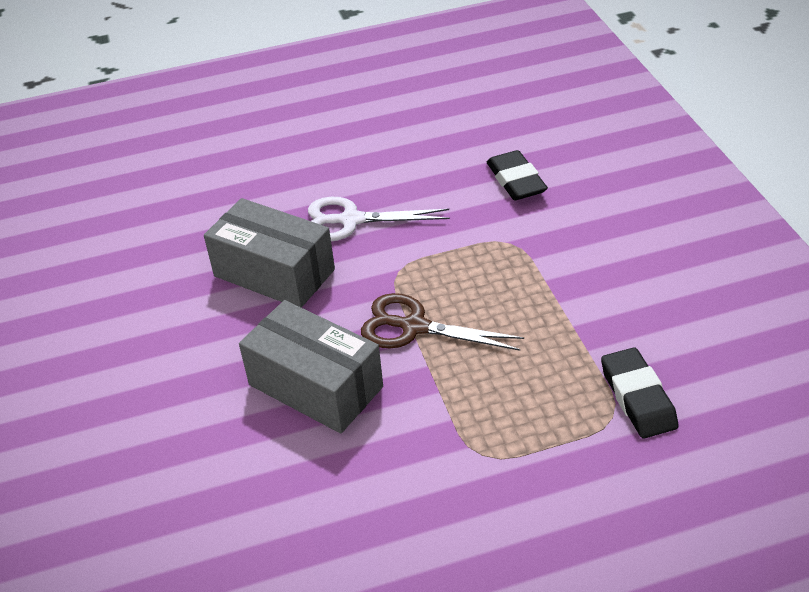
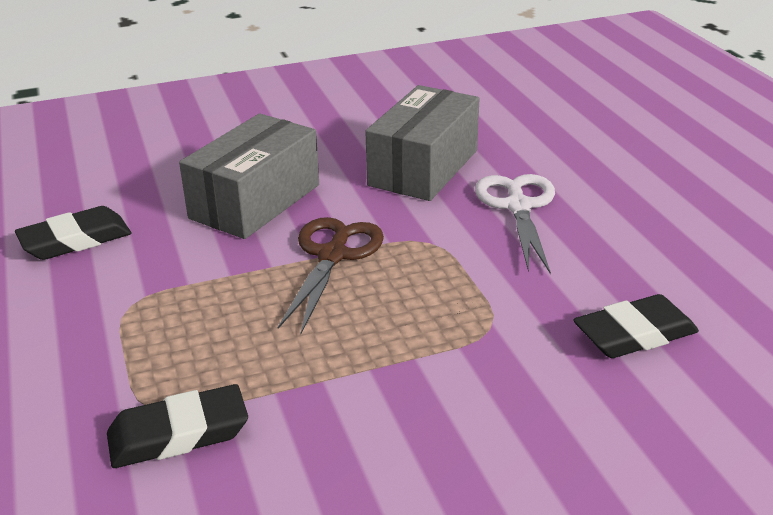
camera: 85 degrees right, 10 degrees down
none -> black eraser [15,206,131,260]

